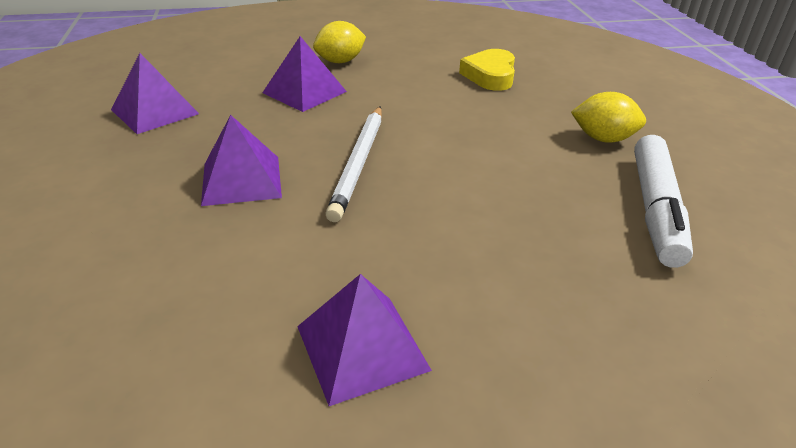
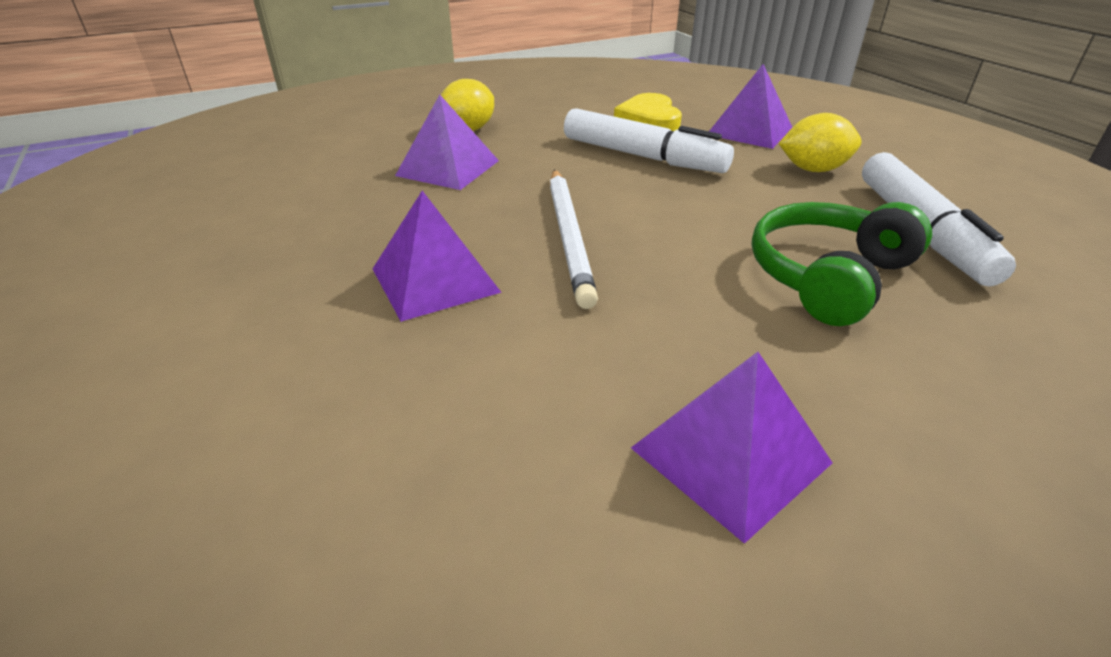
camera: 15 degrees left, 0 degrees up
purple pyramid [111,53,199,134] -> purple pyramid moved to [709,64,792,149]
none -> white marker [564,108,734,173]
none -> green headphones [751,202,932,326]

